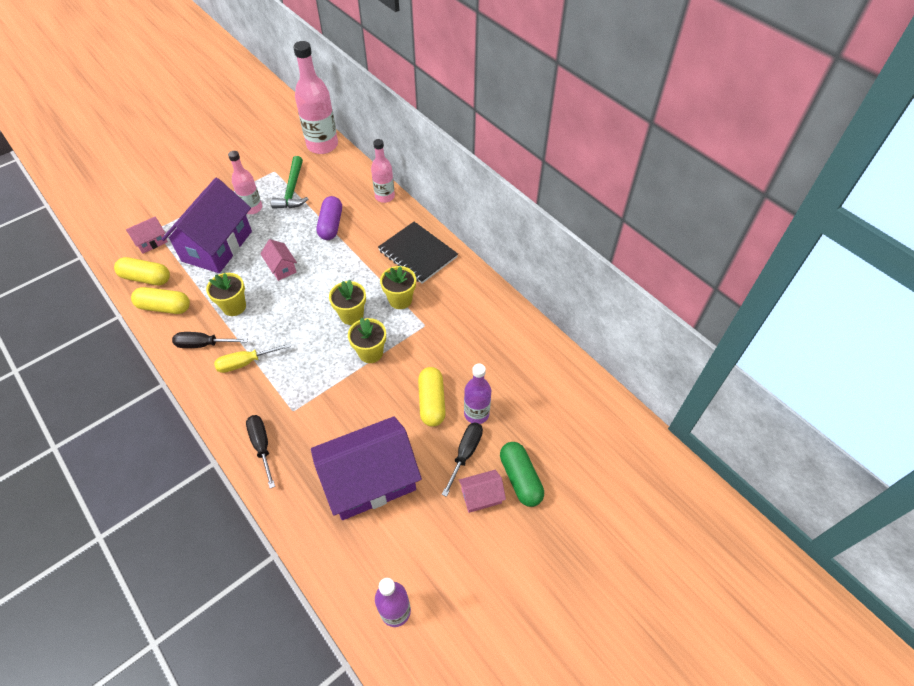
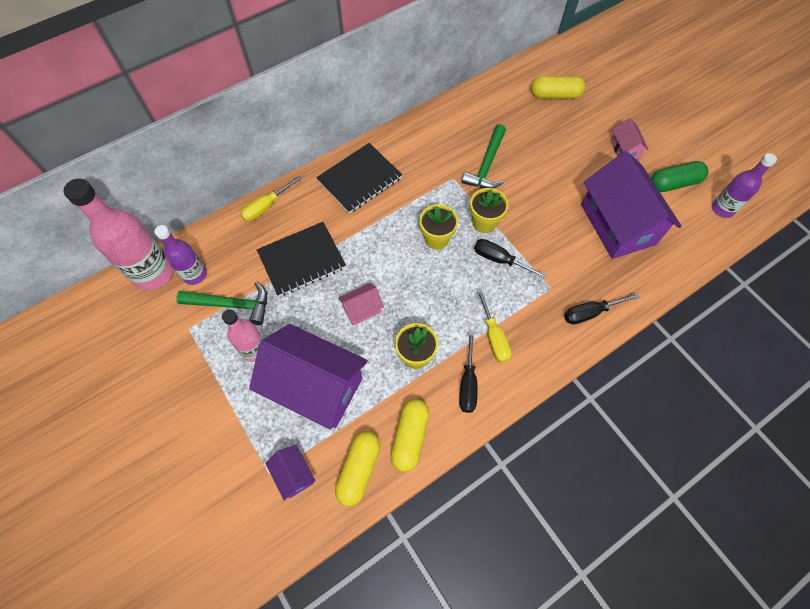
camera: 85 degrees left, 10 degrees up
pink house [126,216,168,254] -> purple house [265,445,315,500]
purple capsule [317,196,342,240] -> black notebook [257,222,346,297]
pink bottle [371,139,395,203] -> yellow screwdriver [240,176,302,221]
yellow flower pot [380,266,416,309] -> none
yellow capsule [418,367,446,426] -> yellow capsule moved to [531,76,586,99]
black screwdriver [442,422,483,497] -> black screwdriver moved to [474,239,547,279]
purple bottle [464,363,491,424] -> purple bottle moved to [155,225,207,285]
green capsule [500,442,544,507] -> green capsule moved to [651,161,708,192]
none -> green hammer [462,124,506,188]

